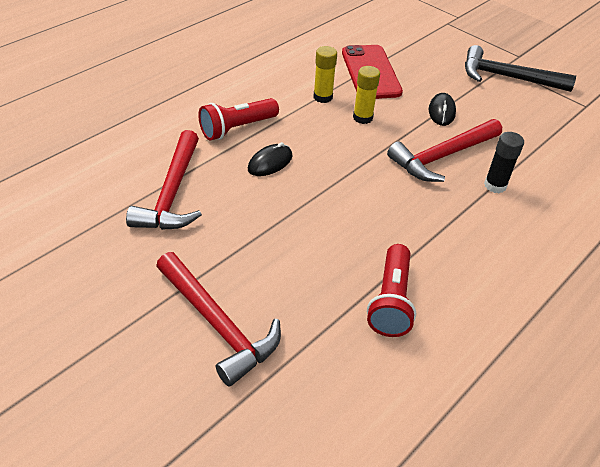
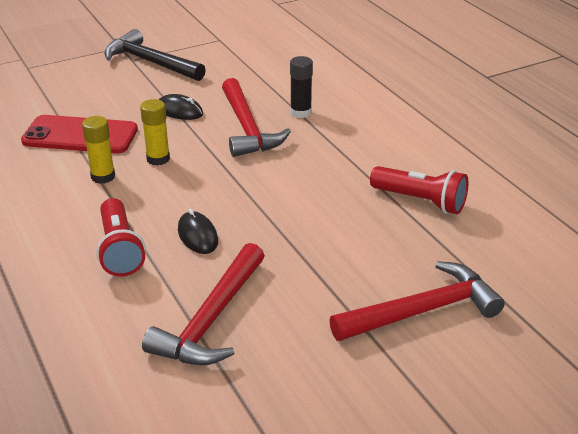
camera: 70 degrees left, 10 degrees down
red hammer [126,130,202,230] -> red hammer turned 90 degrees clockwise [142,243,265,365]
black hammer [465,45,576,92] -> black hammer turned 90 degrees clockwise [104,29,206,81]

